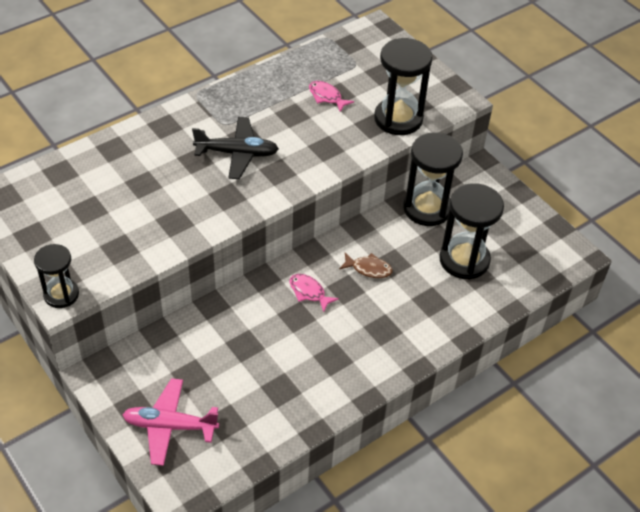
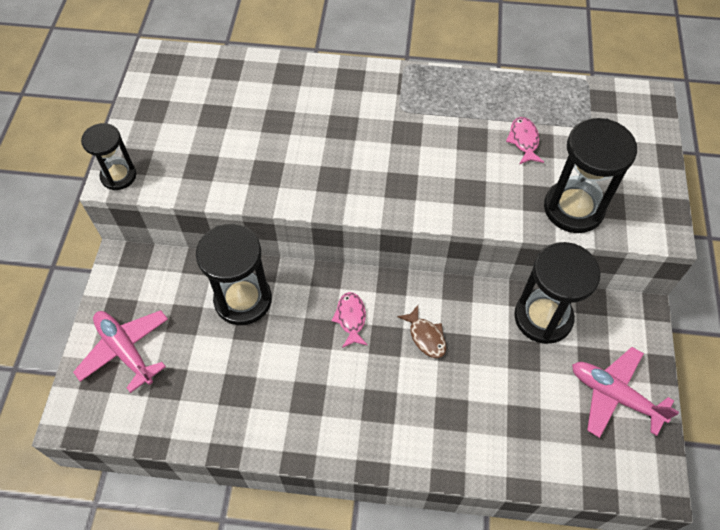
camera: 45 degrees right, 10 degrees up
black plane [192,117,279,179] -> none
black hourglass [439,183,504,280] -> black hourglass moved to [196,224,272,325]
none -> pink plane [572,347,679,438]

